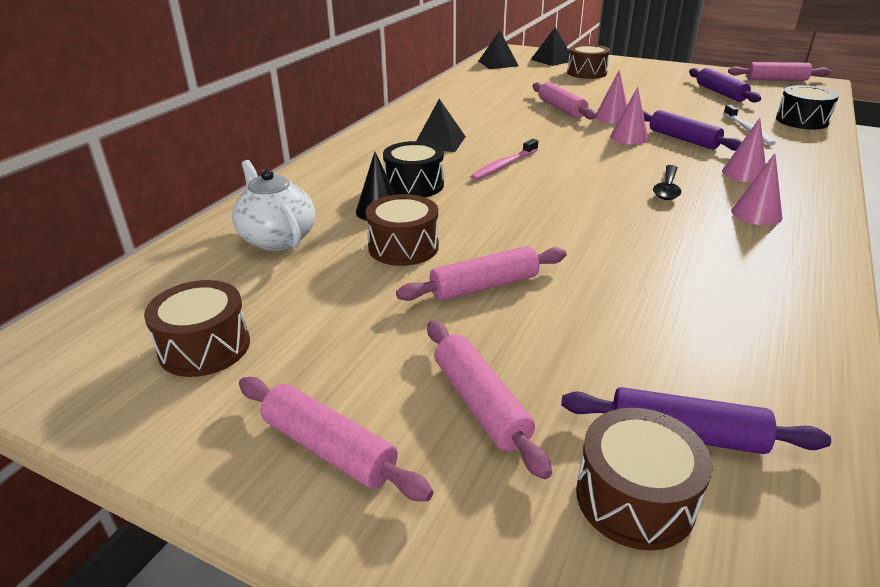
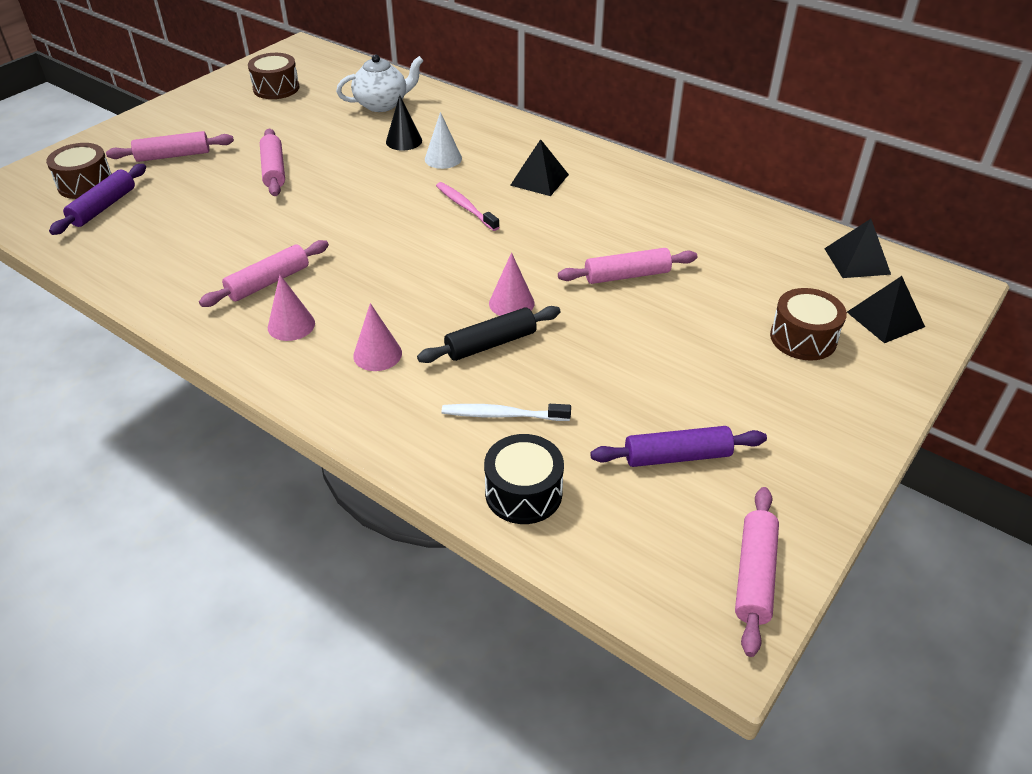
camera: 100 degrees right, 10 degrees up
pink rolling pin [239,377,433,502] -> pink rolling pin moved to [199,240,329,307]
brown drum [365,194,439,266] -> none
black drum [383,141,444,197] -> white cone [425,112,462,169]
pink cone [596,70,627,124] -> none
purple rolling pin [643,110,742,151] -> black rolling pin [417,306,561,363]
black spoon [653,165,681,200] -> none

